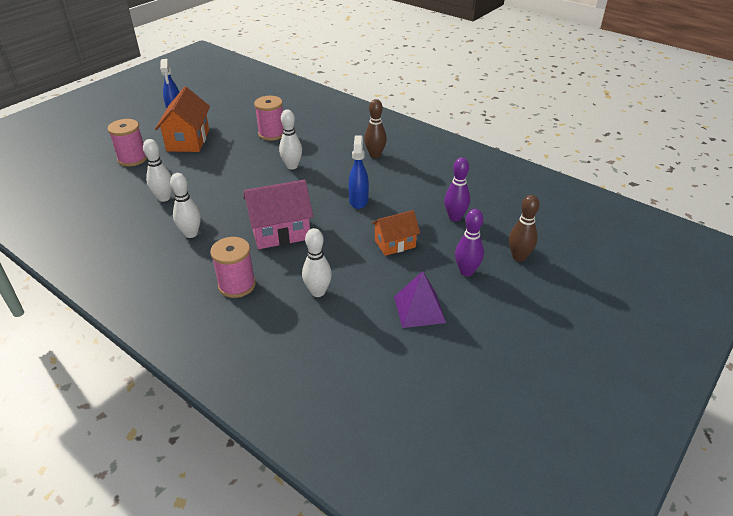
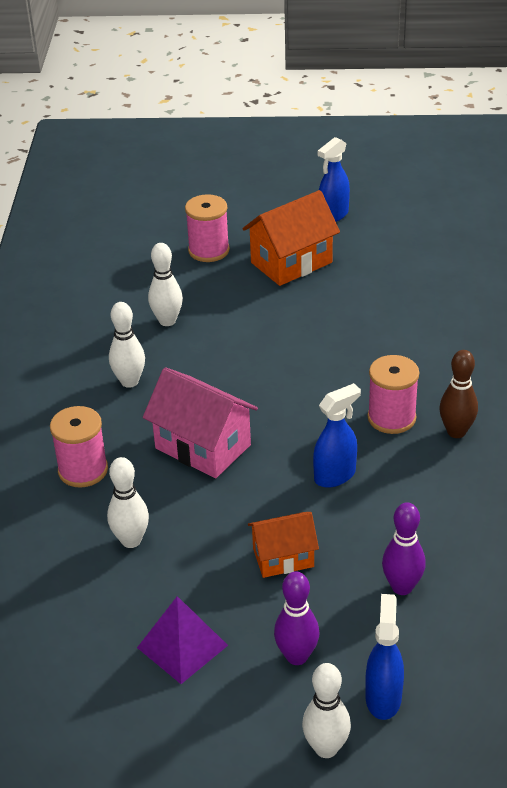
camera: 55 degrees right, 0 degrees up
pink spool [254,96,283,141] -> pink spool moved to [368,355,419,434]
white bowling pin [279,109,302,170] -> white bowling pin moved to [302,663,351,758]
orange house [372,210,420,256] -> orange house turned 45 degrees counterclockwise [248,512,319,578]
brown bowling pin [509,195,540,262] -> blue spray bottle [365,594,404,720]

